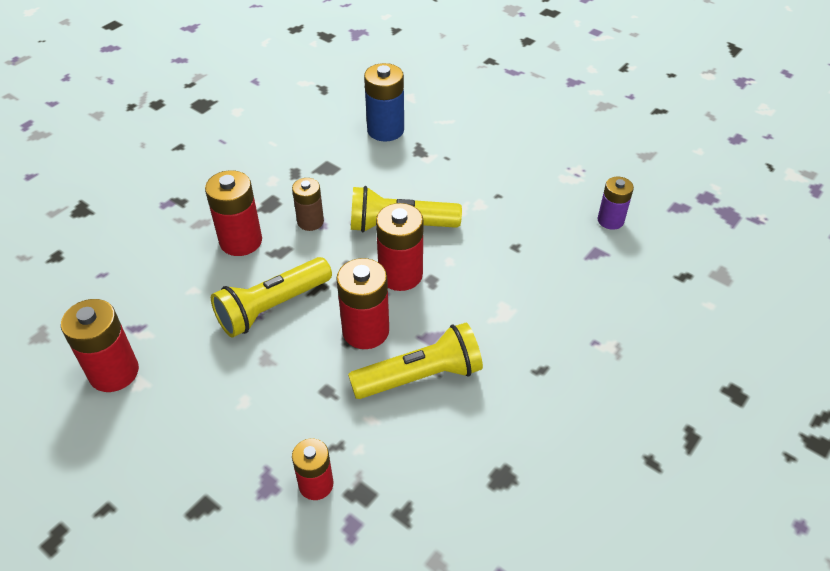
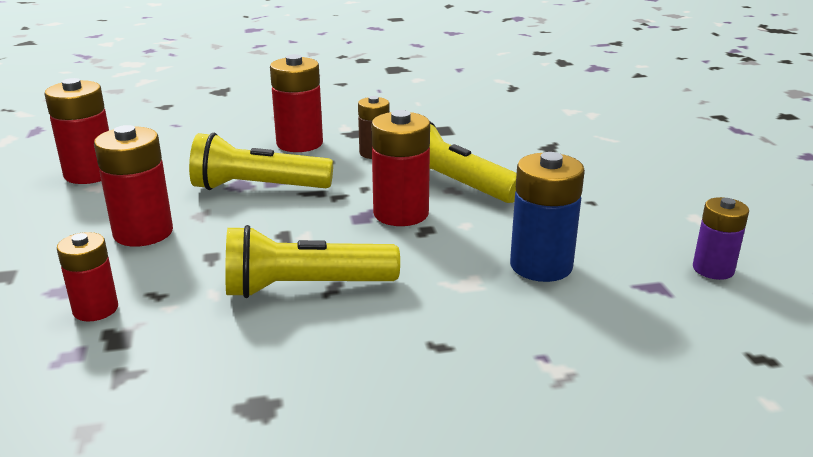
camera: 40 degrees right, 20 degrees down
red battery [336,258,389,349] -> red battery moved to [94,125,173,247]
yellow flashlight [348,323,483,399] -> yellow flashlight turned 150 degrees clockwise [225,225,400,298]
blue battery [364,63,404,141] -> blue battery moved to [510,152,585,282]

